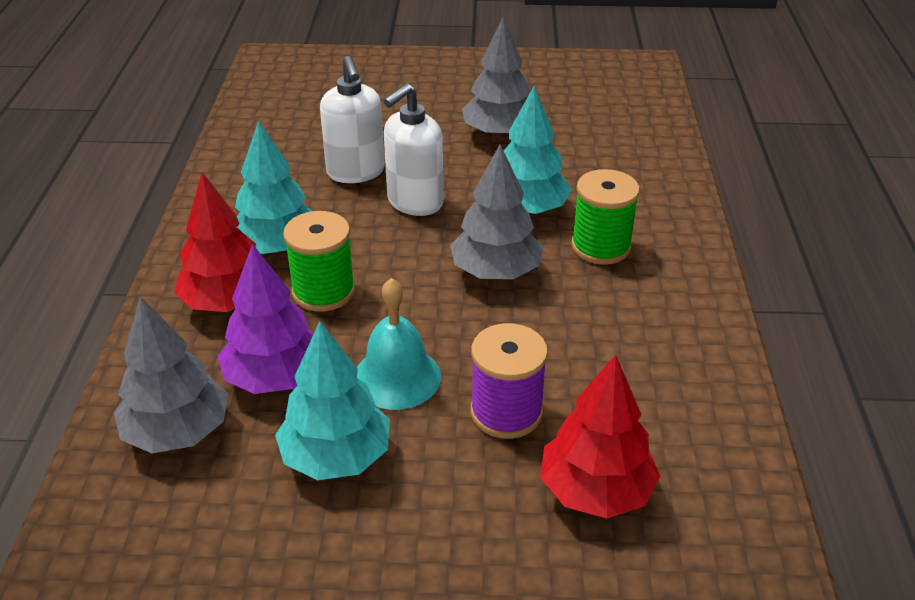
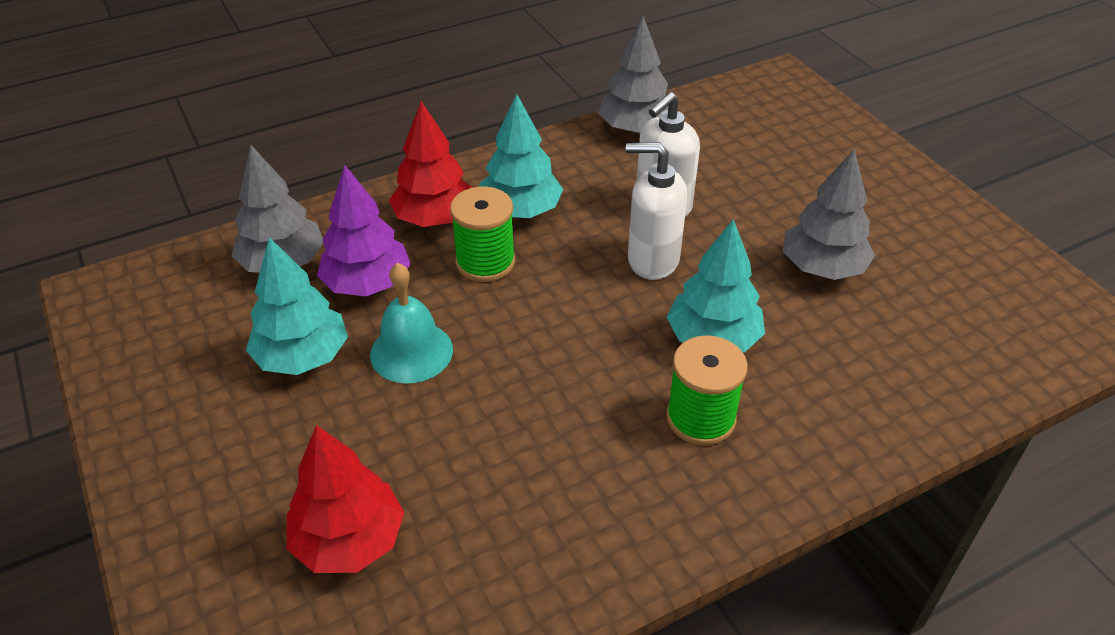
camera: 60 degrees right, 5 degrees up
grey tree [450,144,543,279] -> grey tree moved to [598,16,669,134]
purple spool [471,323,548,439] -> none

